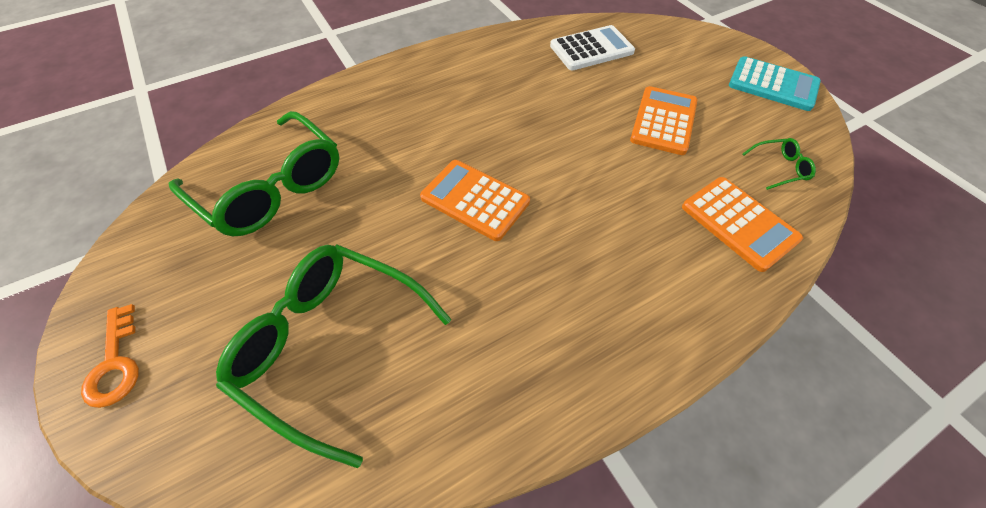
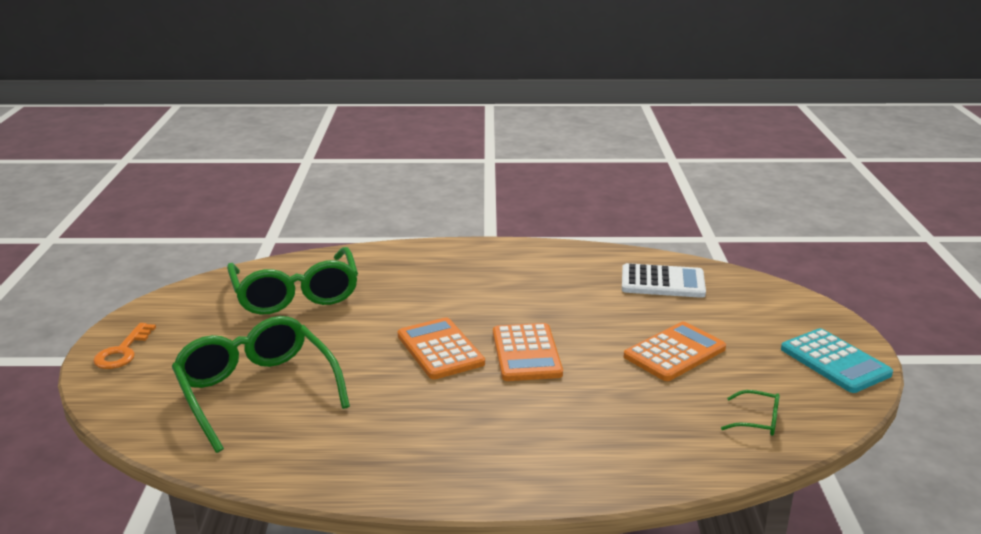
camera: 30 degrees right, 30 degrees down
orange calculator [682,177,803,272] -> orange calculator moved to [493,323,563,381]

